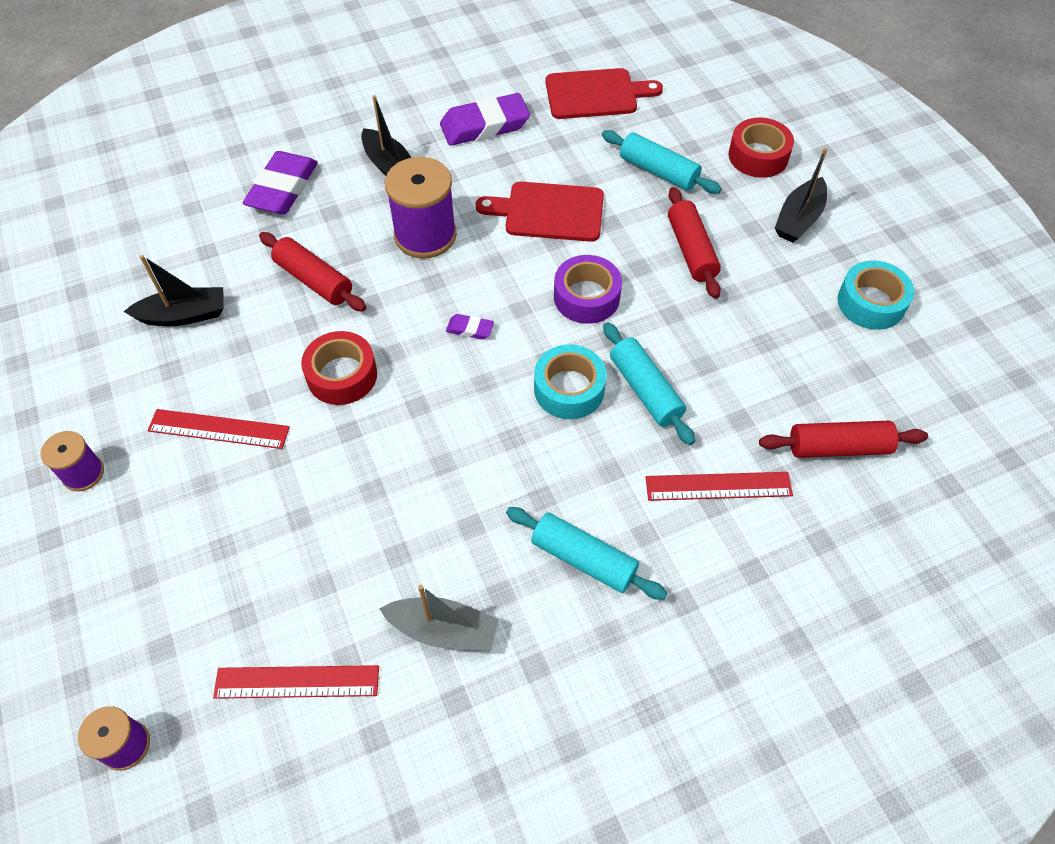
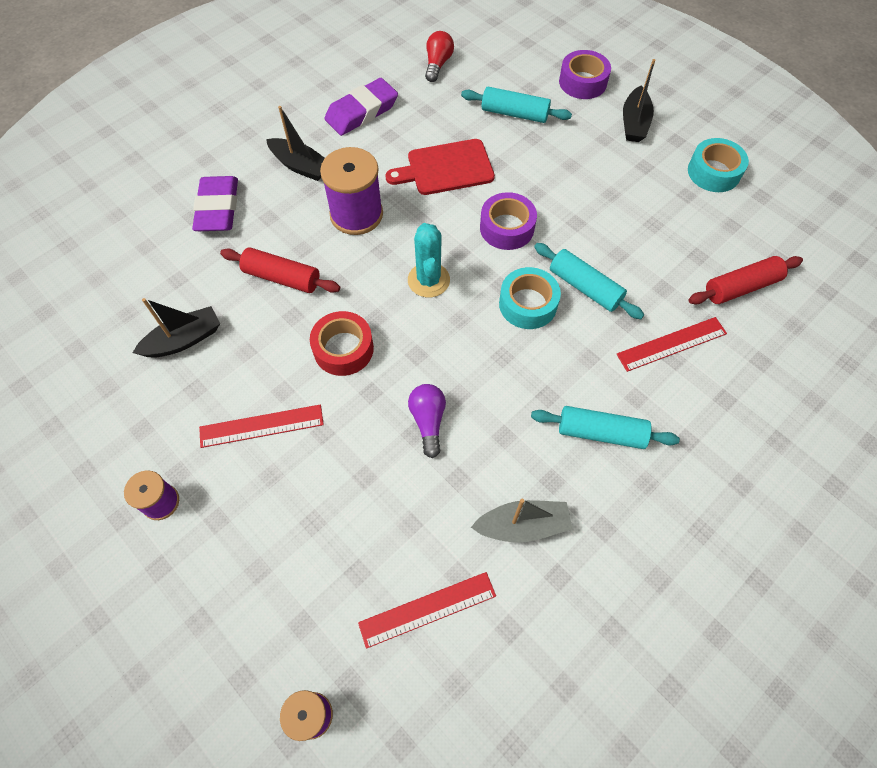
camera: 20 degrees left, 5 degrees up
purple eraser [446,314,494,340] -> turquoise cactus [408,223,450,298]
red cutting board [545,68,663,119] -> red light bulb [425,31,454,82]
red rolling pin [668,187,721,299] -> none
red tape [729,118,794,178] -> purple tape [559,50,611,99]
none -> purple light bulb [408,384,446,458]

